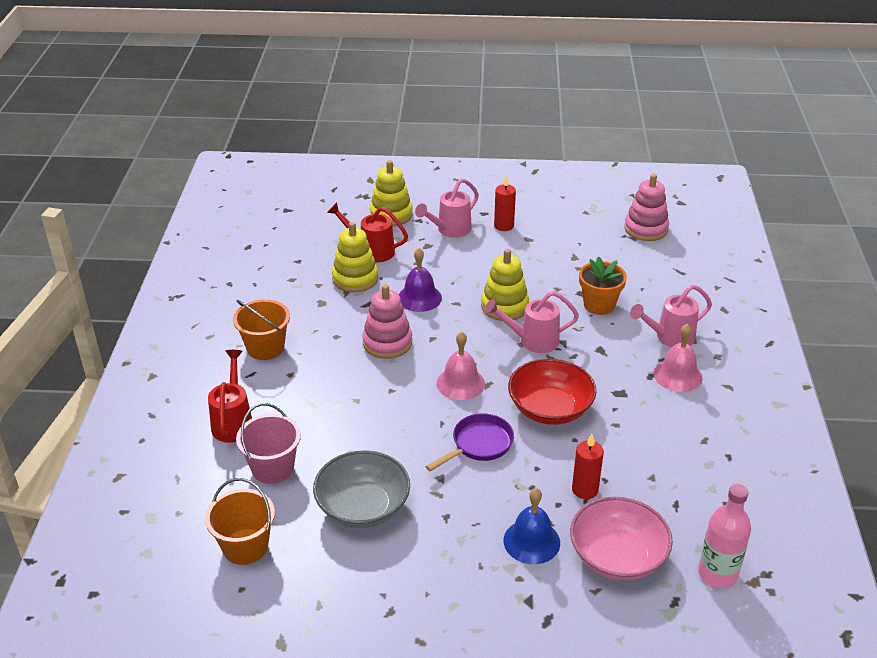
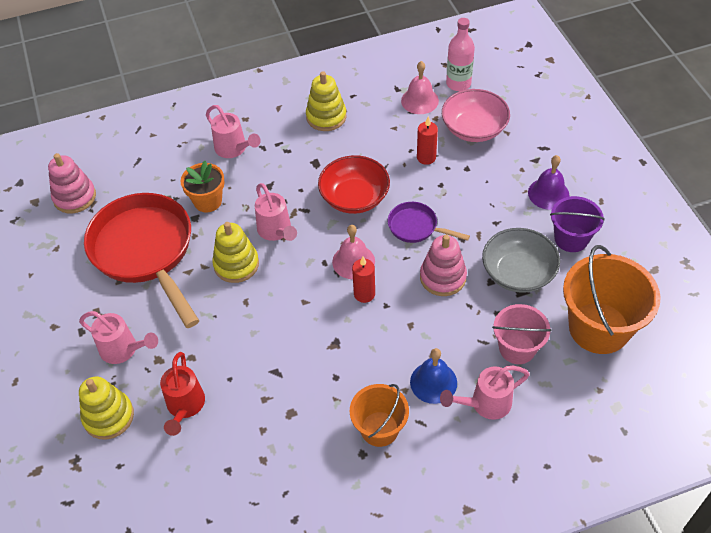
camera: 110 degrees left, 15 degrees up
orange bucket [205,478,275,565] -> orange bucket [563,245,661,354], size x1.66
red watering can [208,350,252,443] -> pink watering can [440,366,530,420]
yellow stacking toy [332,222,379,292] -> yellow stacking toy moved to [306,71,346,131]
pink stacking toy [362,284,412,359] -> pink stacking toy moved to [420,235,467,296]
purple bell [399,248,442,312] -> purple bell moved to [528,155,569,210]
red candle [494,175,516,231] -> red candle moved to [352,257,375,303]
blue bell [504,488,560,564] -> blue bell moved to [410,348,457,404]
pink bell [654,324,703,392] -> pink bell moved to [401,61,439,114]
none -> red pan [84,193,199,328]
none -> purple bucket [550,196,605,252]

